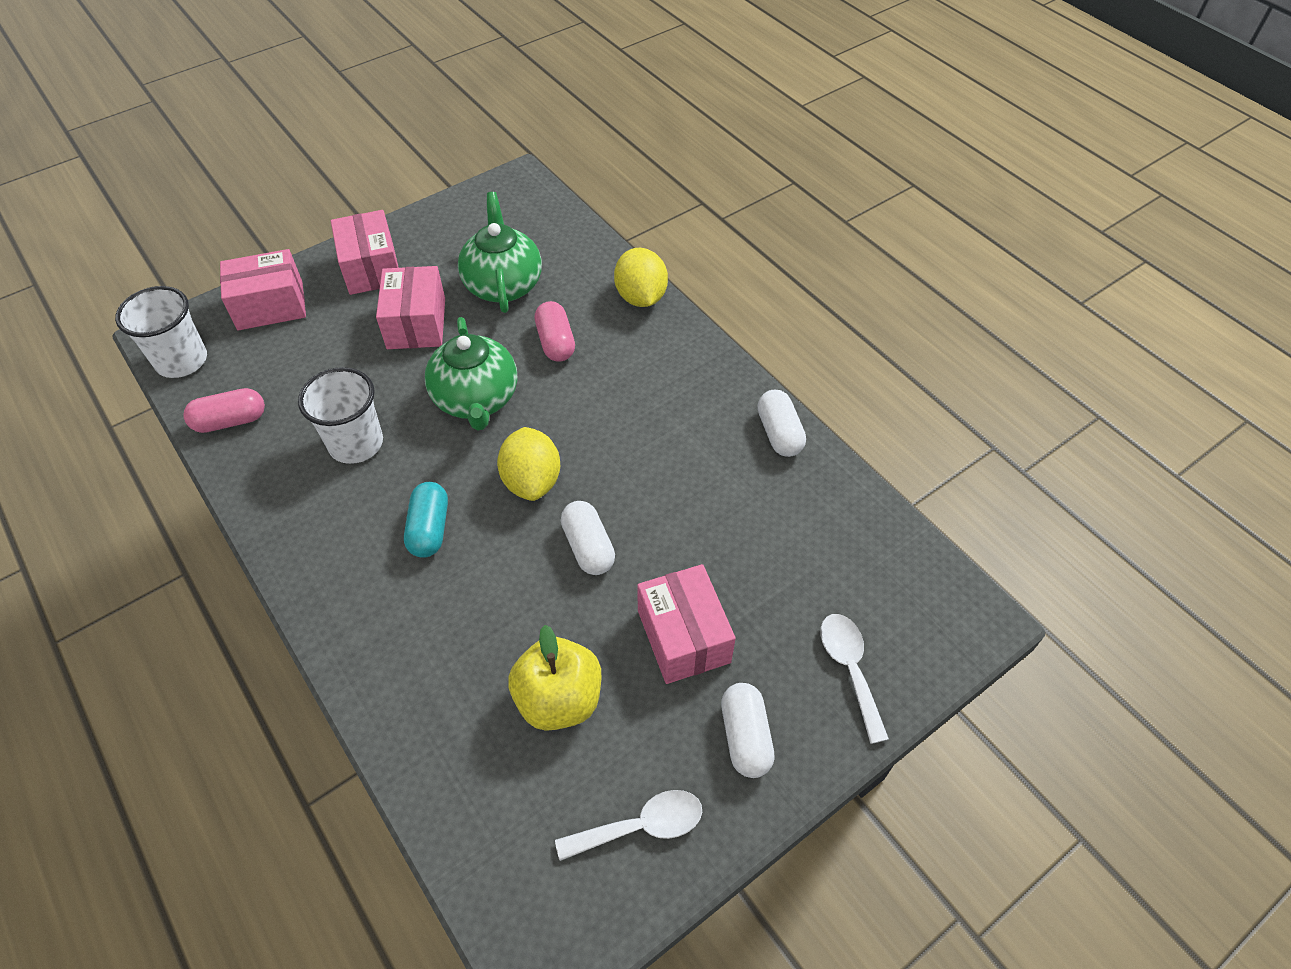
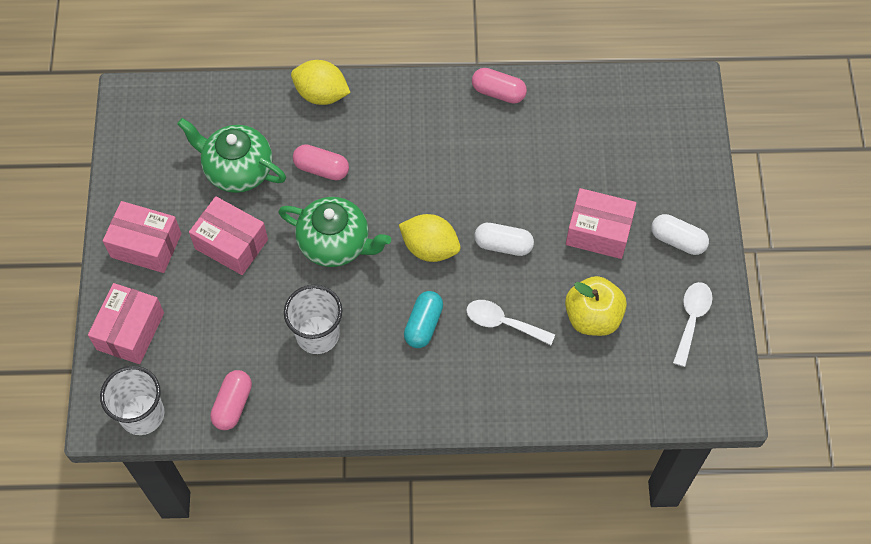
camera: 55 degrees left, 10 degrees up
turquoise capsule [404,482,448,558] -> turquoise capsule turned 75 degrees clockwise [404,291,443,348]
white capsule [758,390,806,457] -> pink capsule [472,68,527,104]
white spoon [821,614,889,744] -> white spoon moved to [466,300,555,345]

